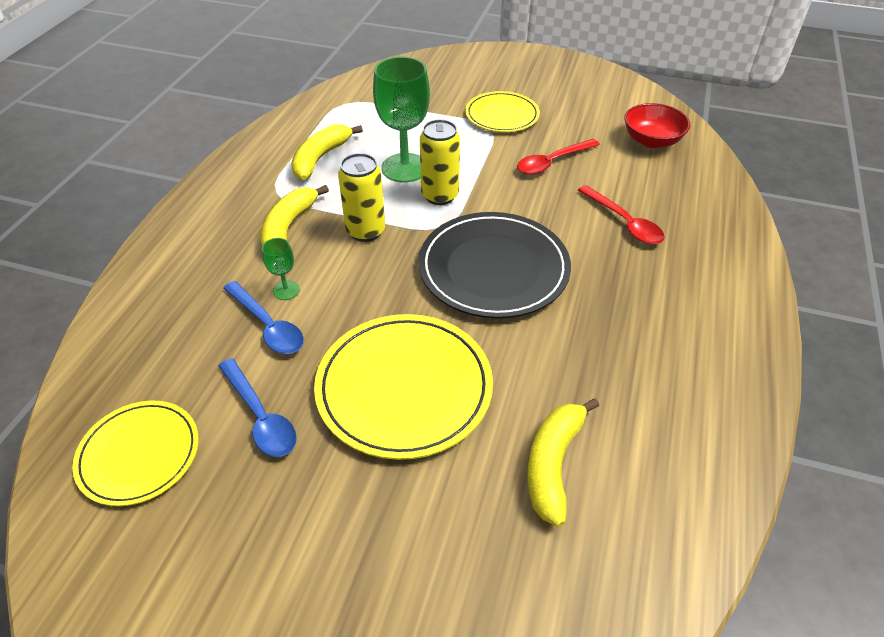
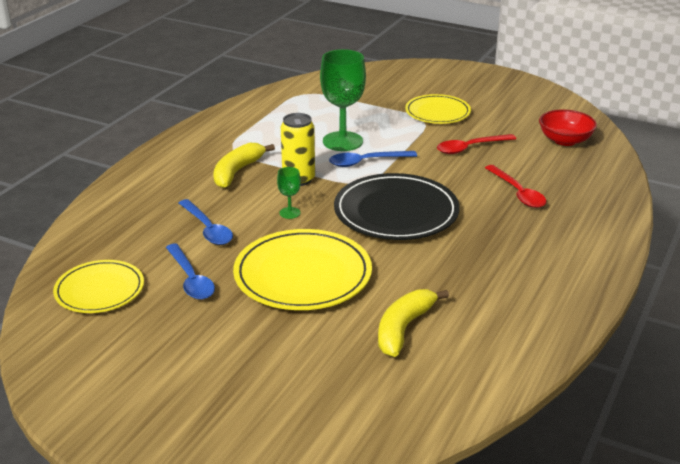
camera: 10 degrees right, 15 degrees down
green goblet [262,238,300,300] -> green goblet moved to [277,167,301,219]
yellow banana [291,124,363,180] -> none
yellow can [420,119,460,205] -> blue spoon [329,151,417,167]

